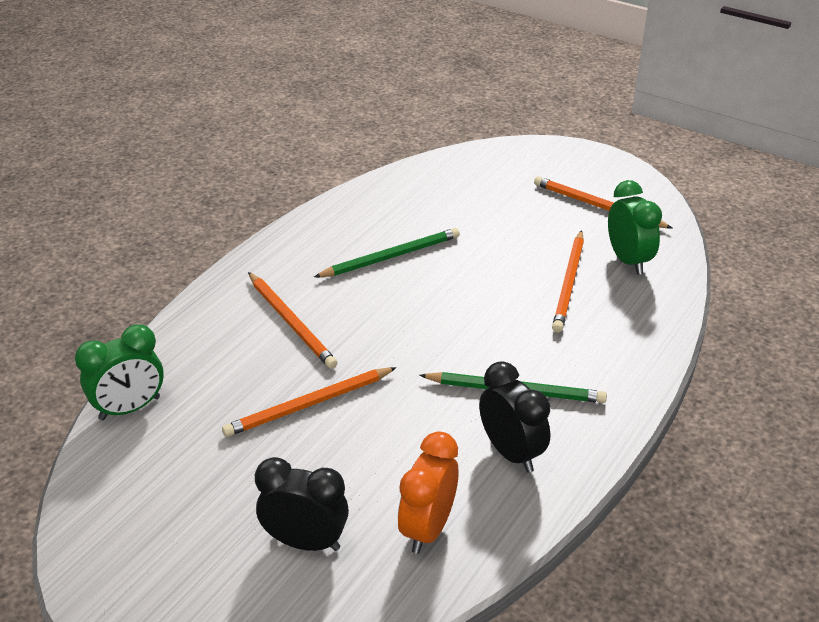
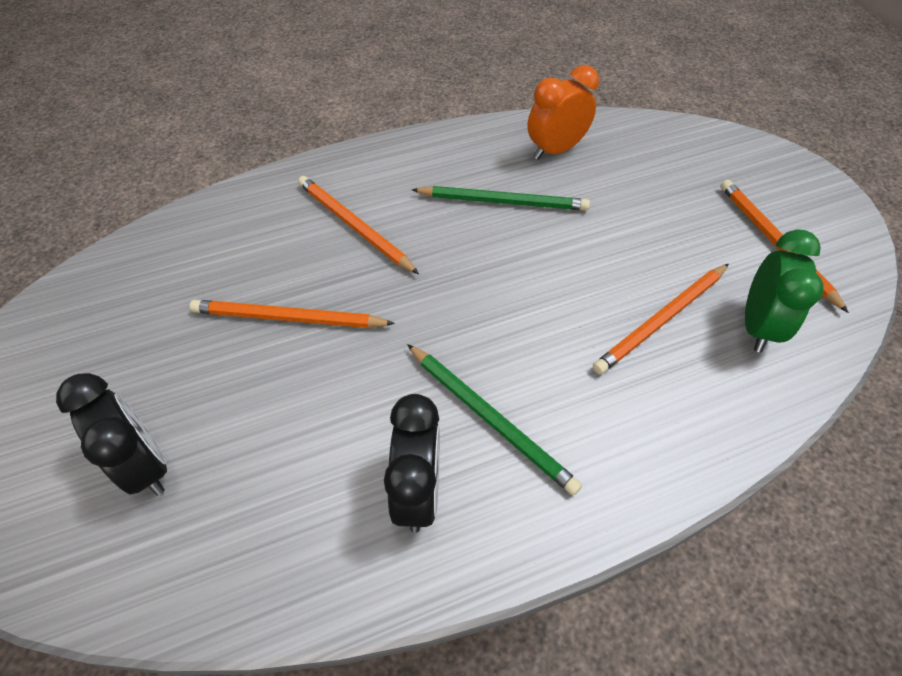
camera: 35 degrees right, 15 degrees up
green clock [75,324,164,420] -> none
orange pencil [248,272,338,369] -> orange pencil turned 135 degrees clockwise [298,176,419,274]
orange clock [398,431,459,554] -> orange clock moved to [527,65,599,160]

